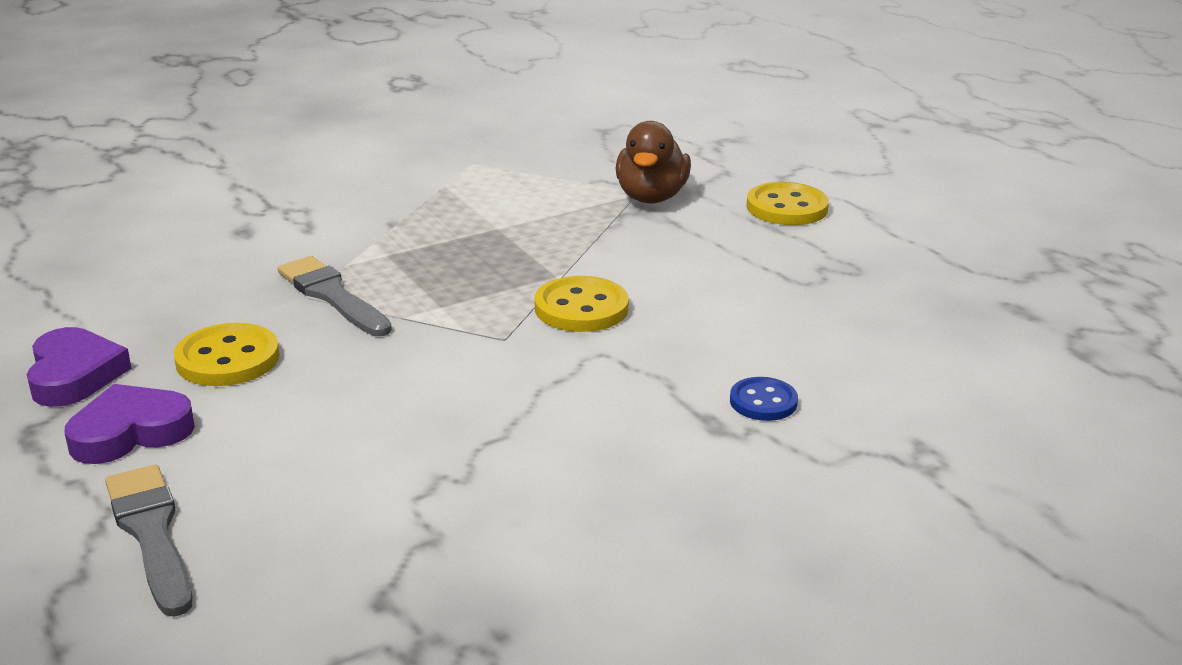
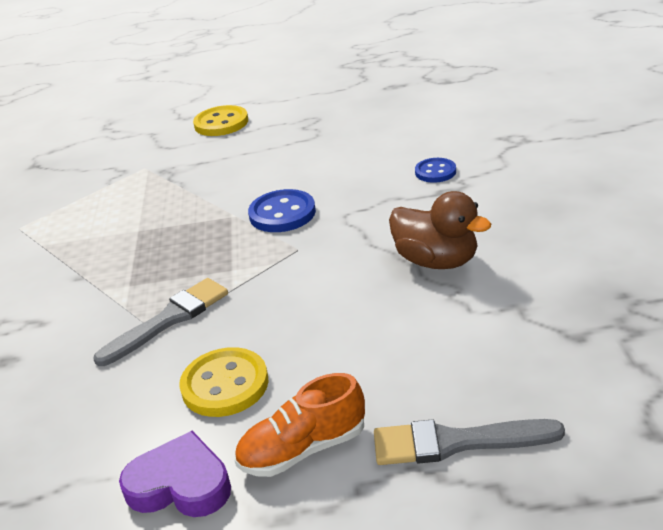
camera: 60 degrees left, 5 degrees up
purple heart [65,384,195,464] -> orange shoe [234,373,365,477]
grey brush [277,256,392,336] -> grey brush turned 150 degrees clockwise [93,278,228,366]
yellow button [535,276,629,332] -> blue button [248,189,316,232]
brown duck [615,121,691,203] -> brown duck moved to [389,191,491,269]

